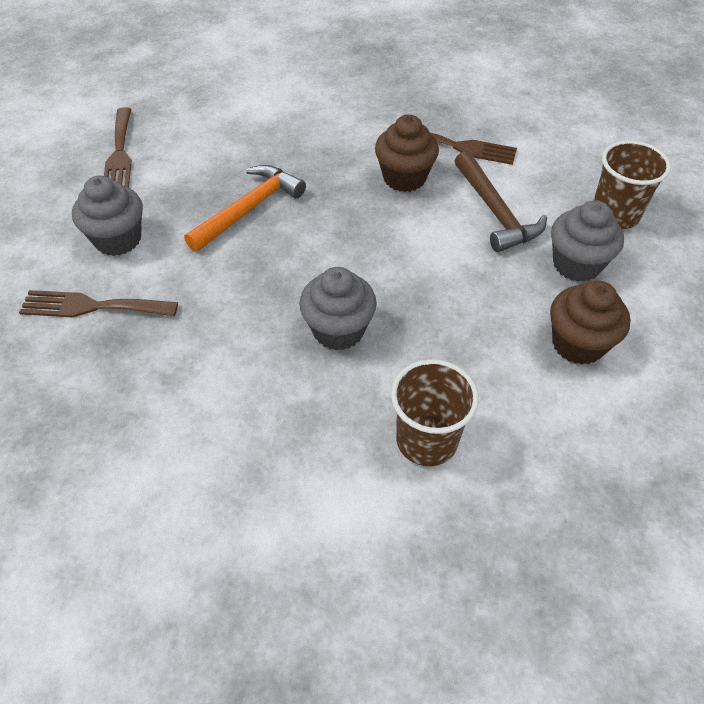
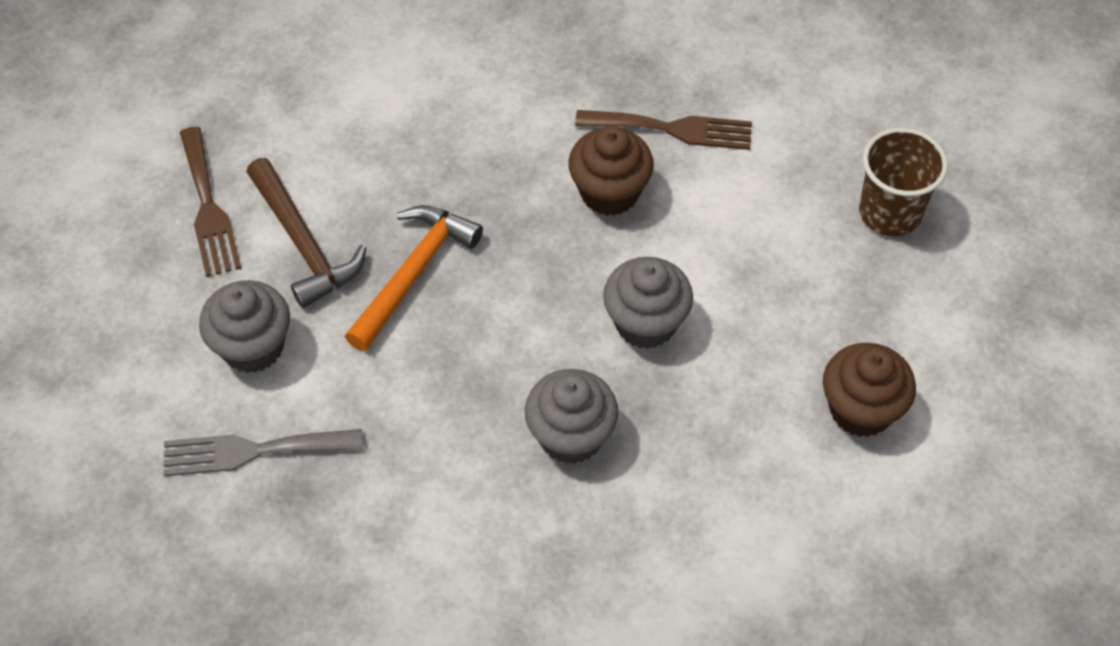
camera: 10 degrees left, 5 degrees up
brown fork [19,290,178,317] -> grey fork [163,429,363,476]
brown cup [391,359,479,466] -> none
brown hammer [455,151,547,252] -> brown hammer moved to [247,158,366,308]
grey cupcake [551,200,624,282] -> grey cupcake moved to [603,257,693,349]

